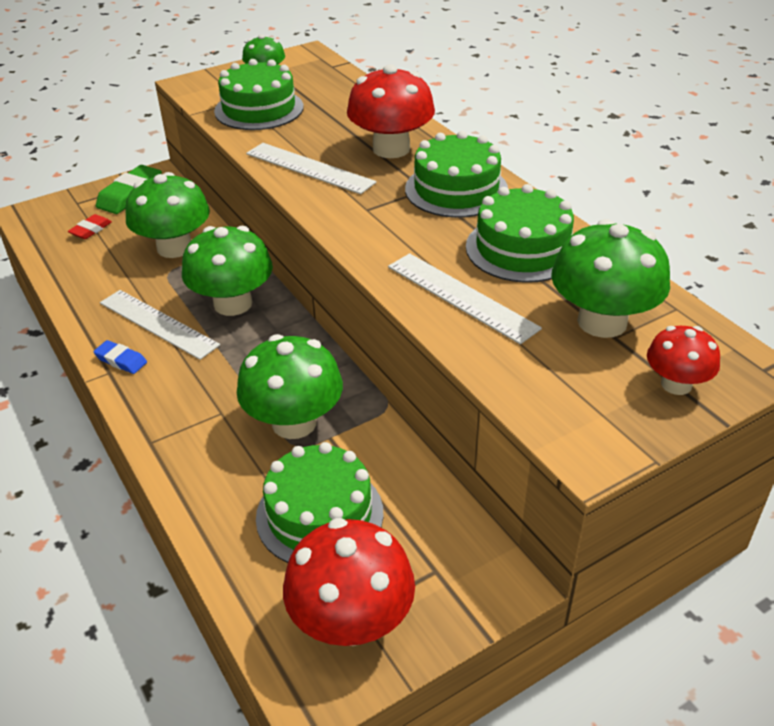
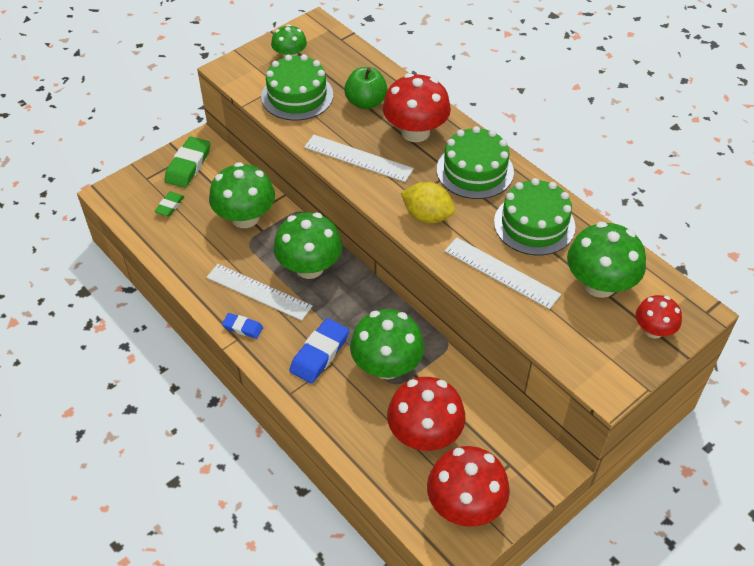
camera: 10 degrees left, 10 degrees up
red eraser [68,214,112,239] -> green eraser [154,192,184,216]
green cake [256,442,384,563] -> red mushroom [387,377,466,451]
none -> blue eraser [289,318,349,384]
none -> green apple [344,67,388,110]
none -> yellow lemon [401,182,455,223]

